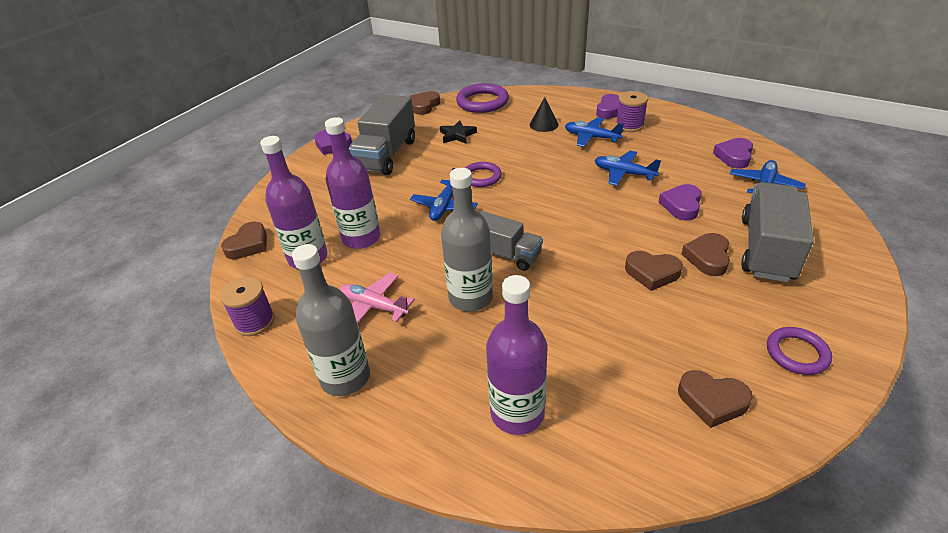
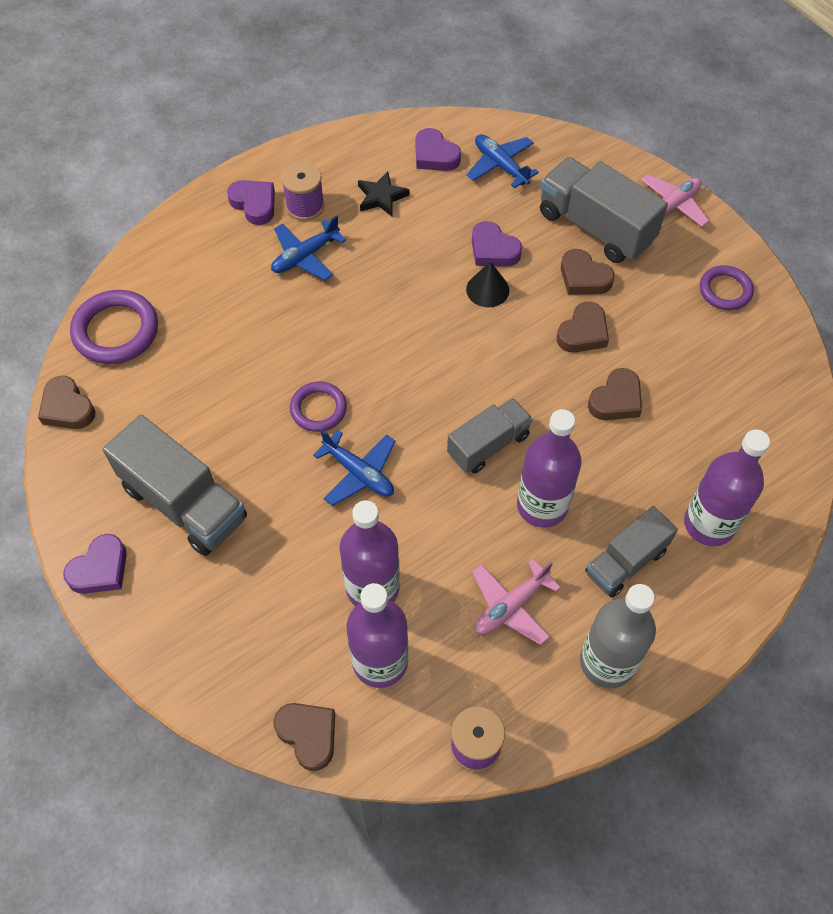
camera: 70 degrees left, 20 degrees up
black star [440,120,477,144] -> black star moved to [358,171,410,216]
grey bottle [441,168,493,311] -> purple bottle [517,409,582,528]
black cone [530,97,559,132] -> black cone moved to [466,261,509,307]
blue plane [594,151,661,186] -> none
brown heart [678,370,753,428] -> brown heart moved to [588,368,642,420]
none -> grey truck [585,506,678,597]
none -> pink plane [641,174,709,228]

